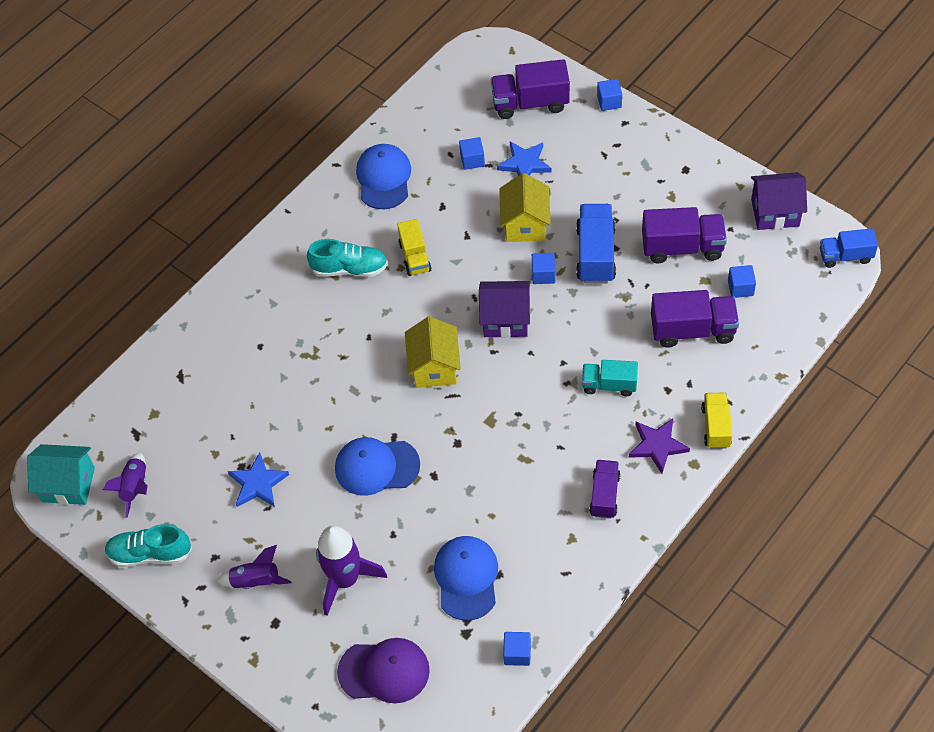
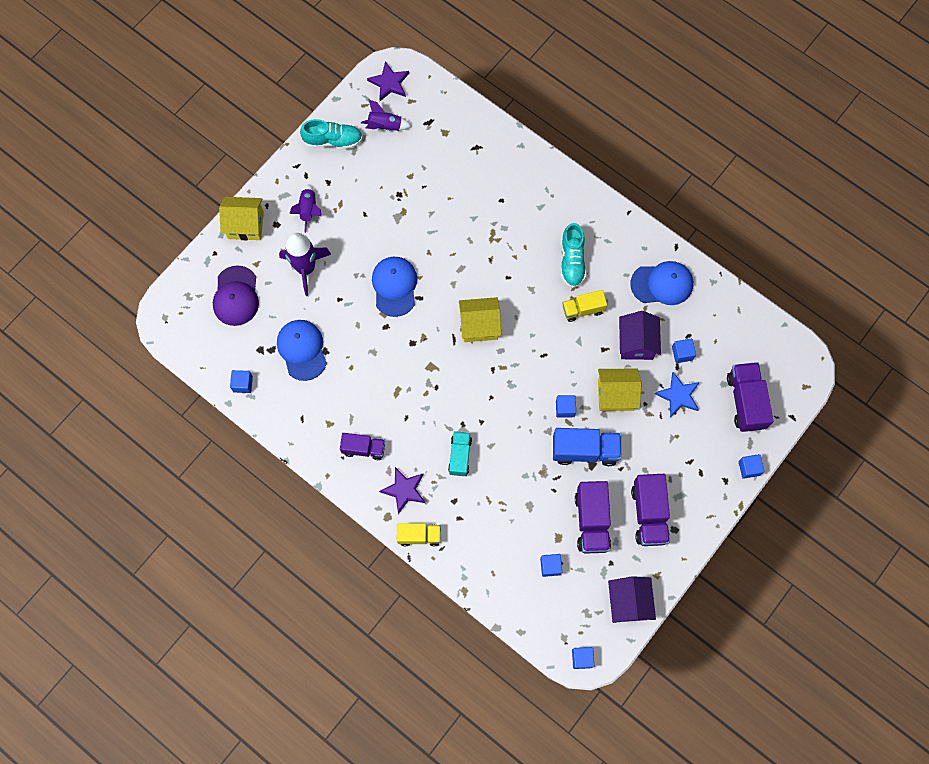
camera: 85 degrees right, 15 degrees up
turquoise house [27,444,95,505] -> purple star [367,61,409,101]
turquoise shoe [104,524,192,567] -> turquoise shoe turned 90 degrees clockwise [300,119,363,149]
blue star [228,452,289,507] -> none
blue cap [434,536,498,621] -> blue cap turned 105 degrees counterclockwise [277,320,327,381]
purple house [479,281,530,338] -> purple house moved to [619,311,661,360]
purple truck [651,290,739,348] -> purple truck moved to [631,474,670,546]
blue truck [820,228,878,268] -> blue cube [572,647,594,669]
none -> yellow house [219,197,264,240]

